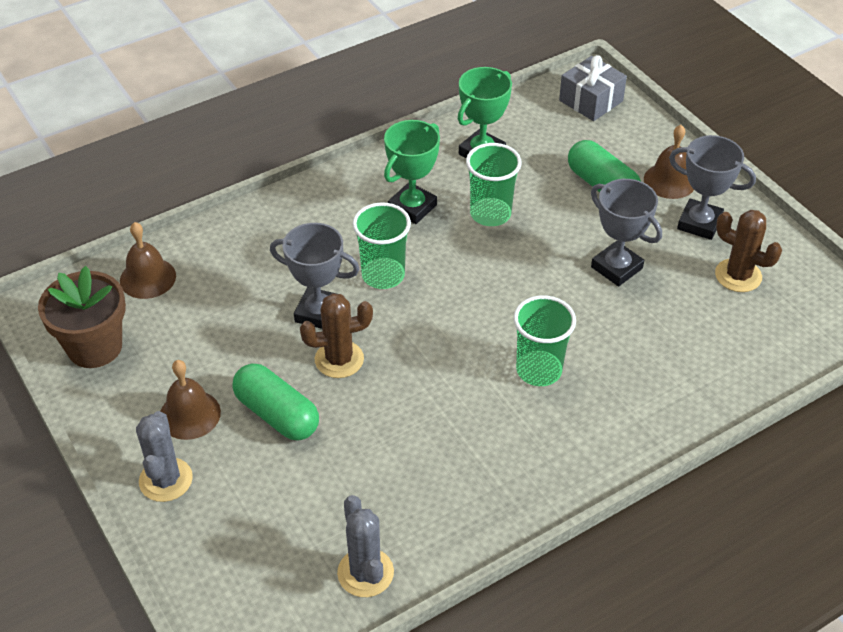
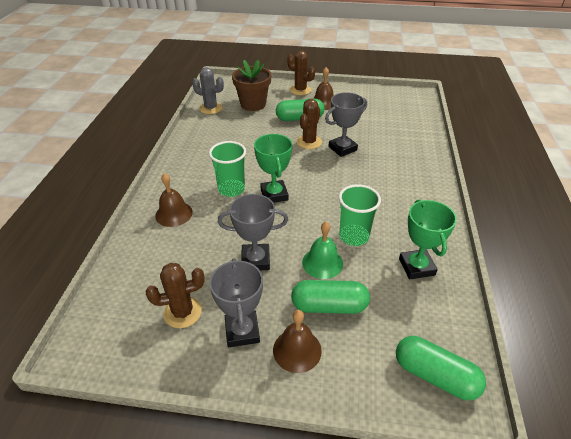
camera: 130 degrees right, 5 degrees down
brown flower pot [38,266,126,368] -> brown flower pot moved to [232,60,271,111]
brown bell [120,222,176,299] -> brown bell moved to [155,173,193,227]
grey cactus [136,411,193,502] -> brown cactus [287,51,315,95]
green cup [352,202,411,289] -> none
green trophy [384,120,440,224] -> green trophy moved to [254,134,292,203]
grey gift [559,55,627,121] -> green capsule [396,336,486,400]
grey trophy [669,135,756,240] -> grey trophy turned 75 degrees counterclockwise [209,258,263,347]
none -> green bell [302,222,343,279]

